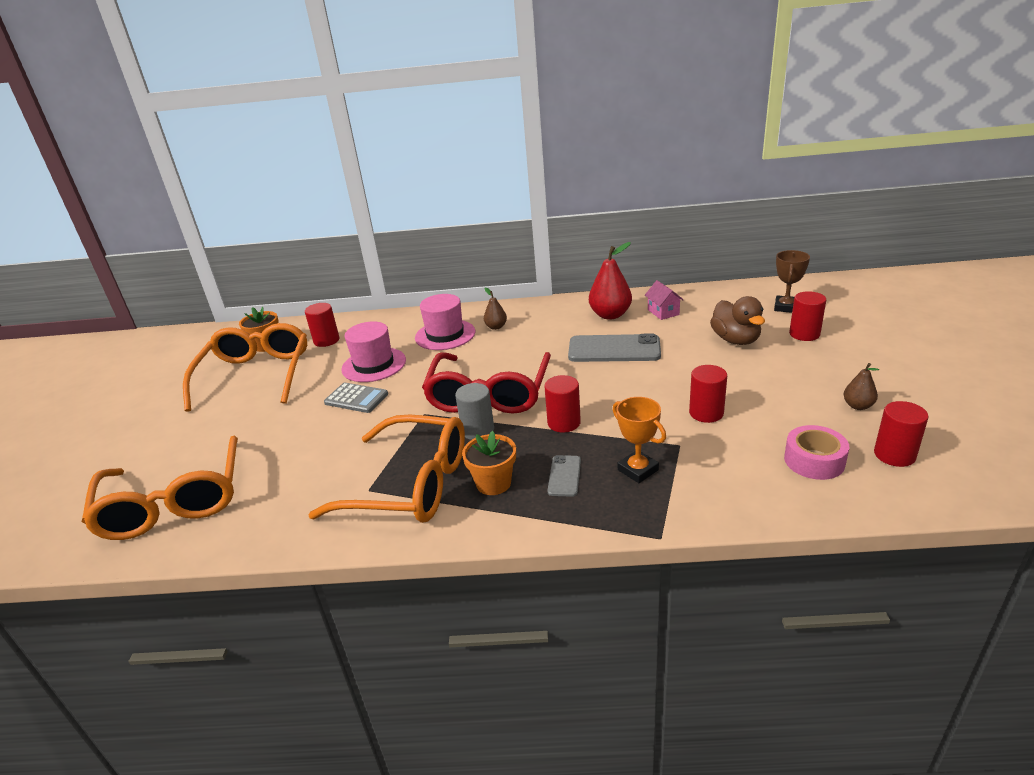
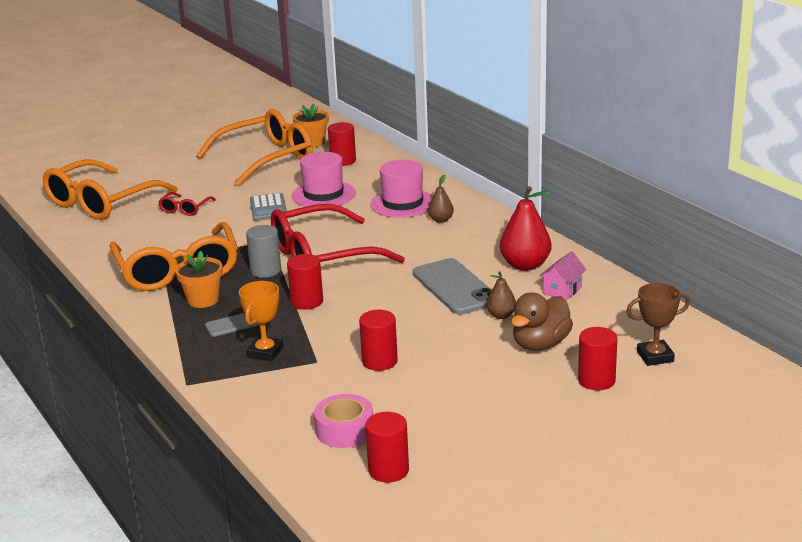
camera: 55 degrees right, 5 degrees down
brown pear [844,363,879,410] -> brown pear moved to [486,271,516,319]
none -> red glasses [158,192,216,216]

